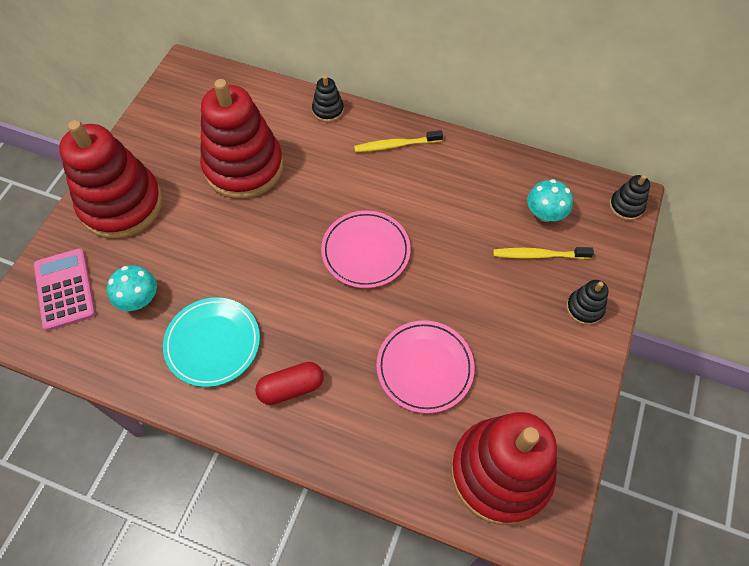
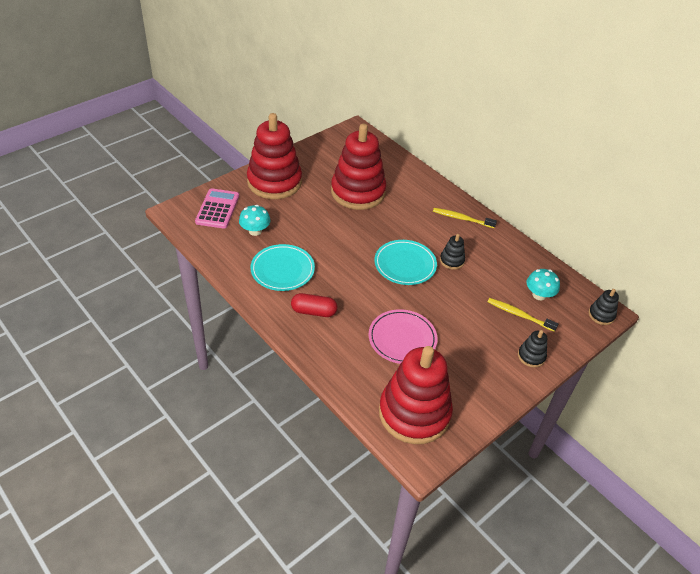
camera: 25 degrees right, 15 degrees down
black stacking toy [312,75,344,122] -> black stacking toy moved to [440,234,465,270]
pink plate [321,211,411,288] -> turquoise plate [374,240,437,285]

